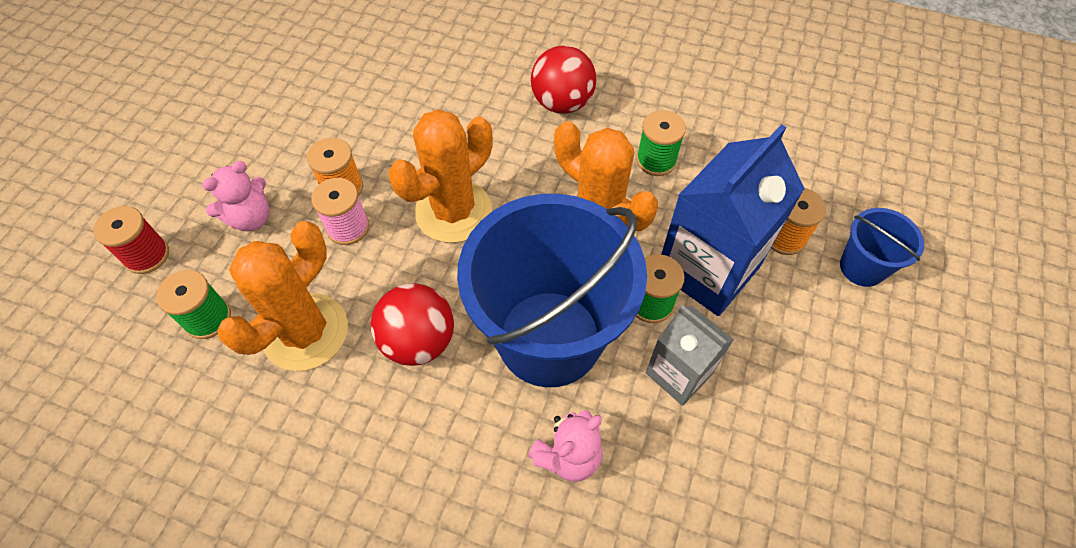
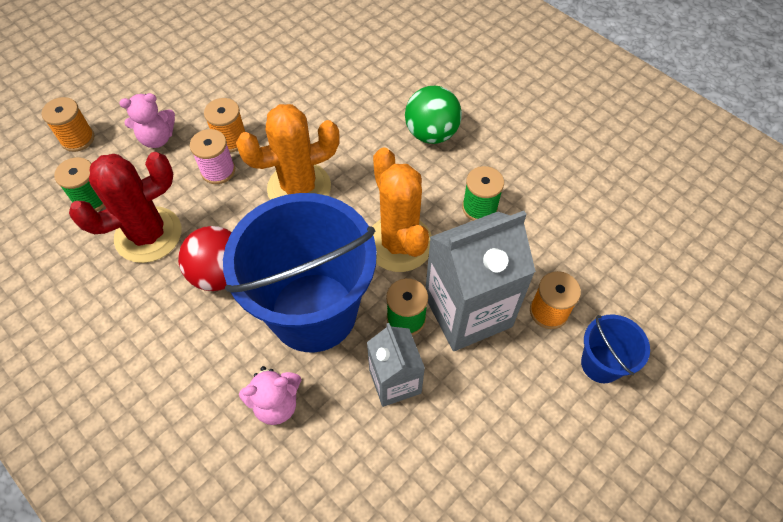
camera: 25 degrees right, 0 degrees up
red spool [93,206,169,274] -> orange spool [41,97,95,152]
orange cactus [217,221,348,371] -> red cactus [69,152,181,263]
red ball [531,46,596,114] -> green ball [405,86,462,144]
blue carton [661,124,805,316] -> grey carton [426,211,536,351]

